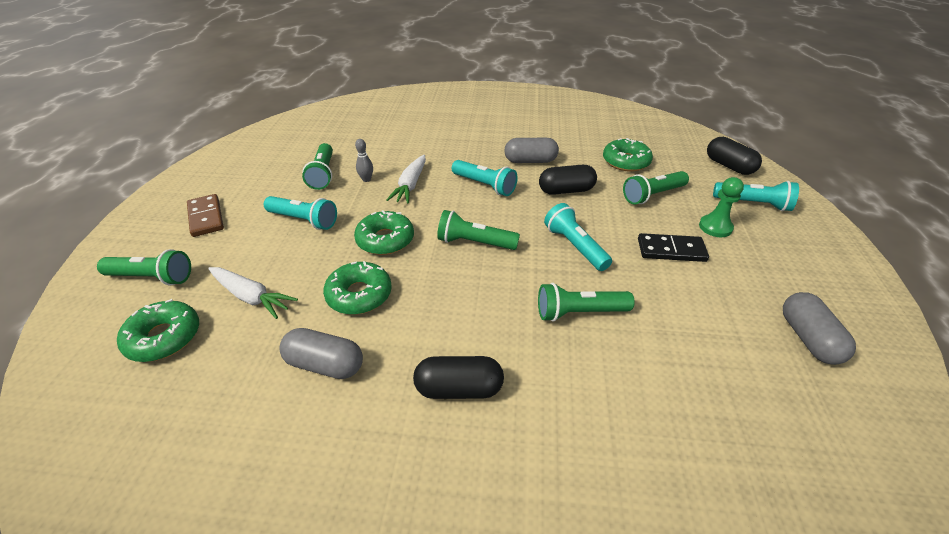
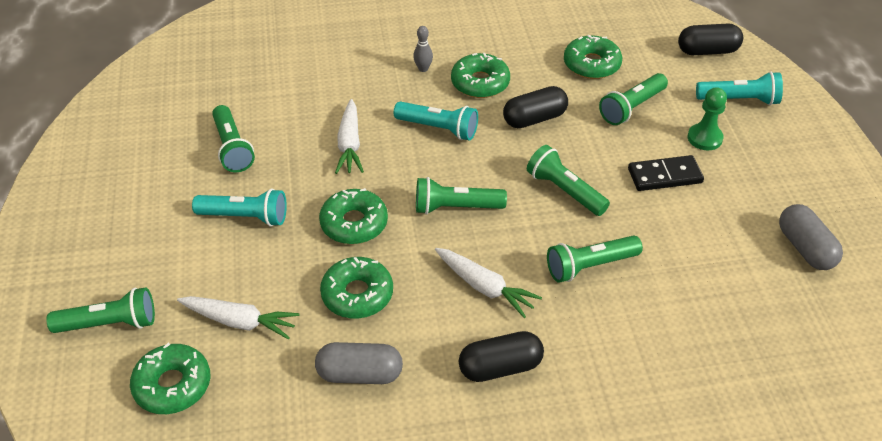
camera: 15 degrees left, 5 degrees up
brown domino [187,194,224,237] -> none
grey bowling pin [355,139,373,182] -> grey bowling pin moved to [413,26,433,72]
grey capsule [504,138,559,163] -> green donut [451,53,510,98]
turquoise flashlight [544,203,612,271] -> green flashlight [527,145,610,216]
black capsule [707,137,762,175] -> black capsule turned 45 degrees counterclockwise [678,24,743,55]
none -> white carrot [435,248,542,318]

